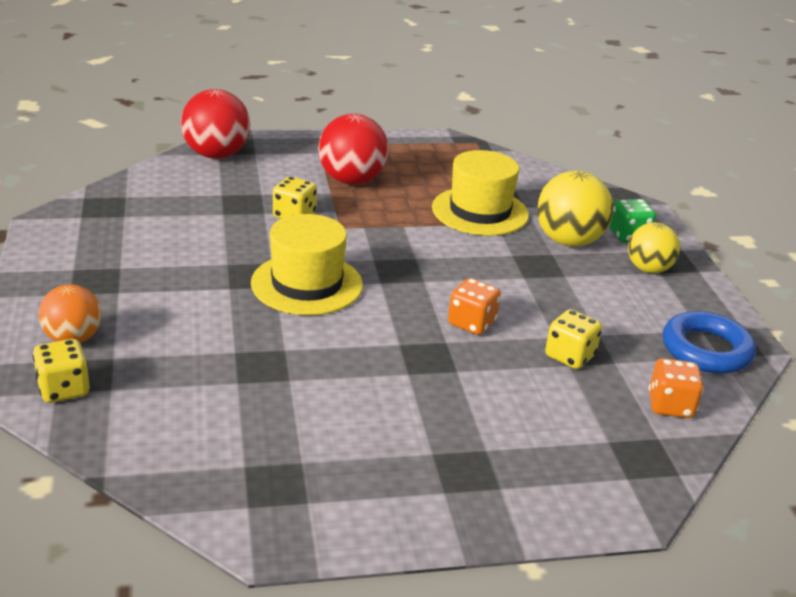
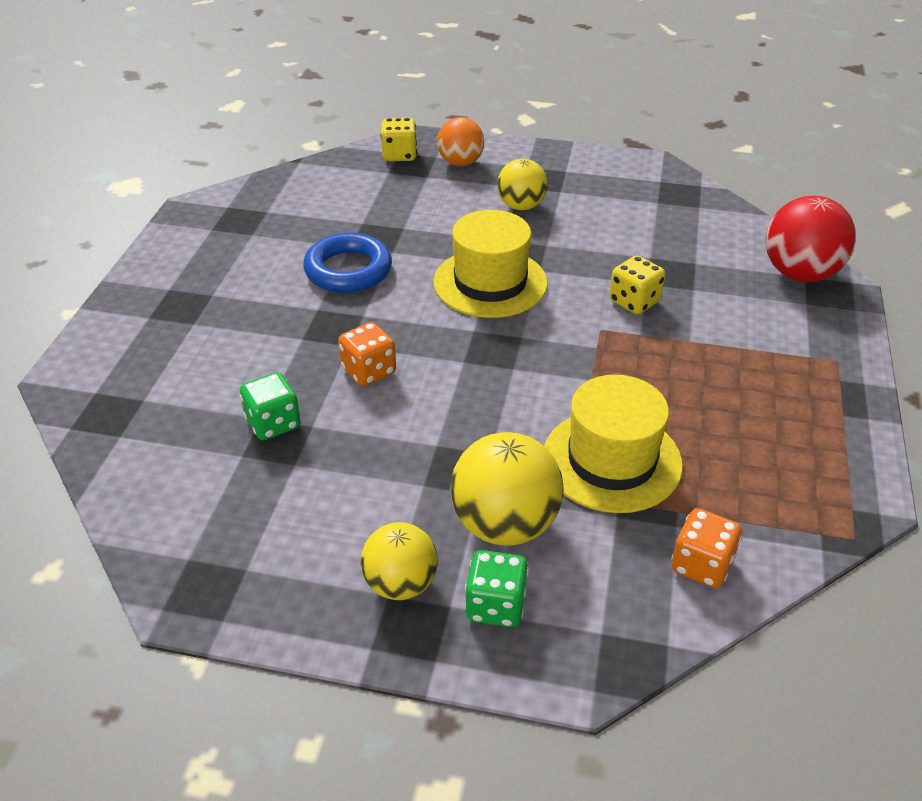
camera: 115 degrees right, 10 degrees up
red ball [318,114,388,185] -> none
yellow dice [545,309,602,369] -> green dice [240,372,301,440]
orange dice [649,358,704,418] -> orange dice moved to [671,508,742,588]
blue ring [663,311,756,374] -> blue ring moved to [303,233,392,293]
none -> yellow ball [497,159,548,210]

